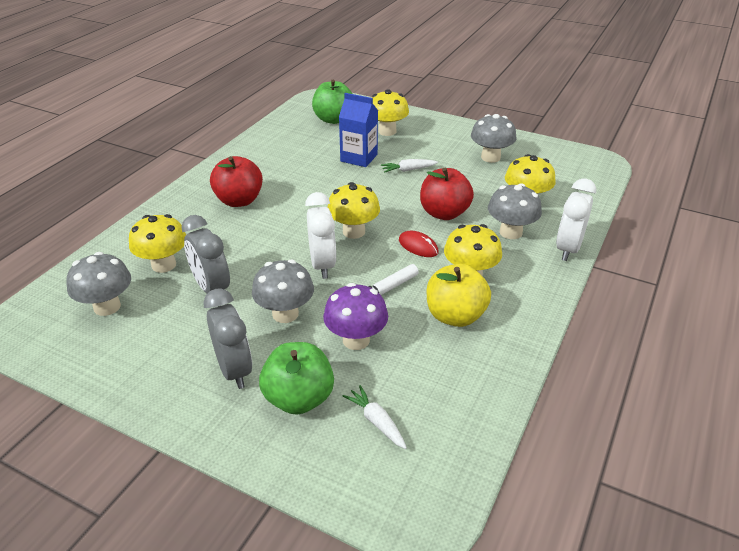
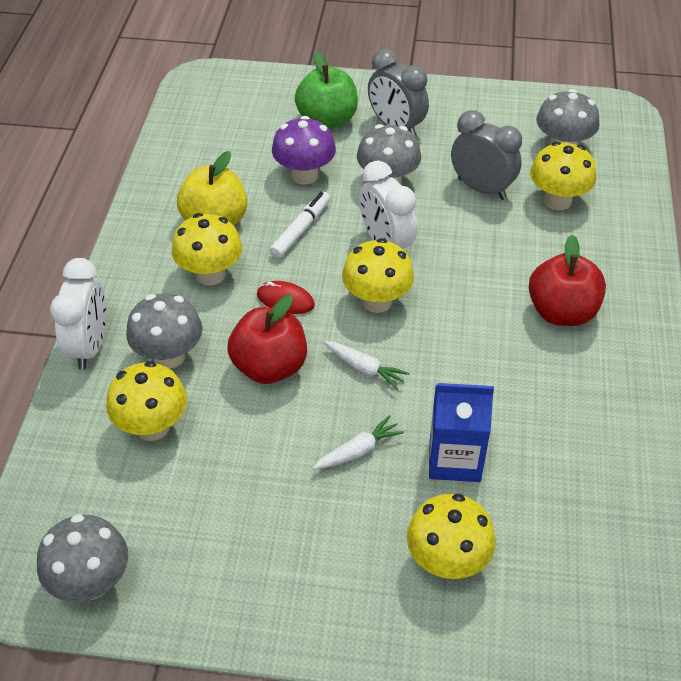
camera: 160 degrees right, 10 degrees up
green apple [312,80,352,124] -> none
white carrot [343,385,407,449] -> white carrot moved to [324,341,410,390]
grey mushroom [471,114,516,163] -> grey mushroom moved to [37,514,128,602]

